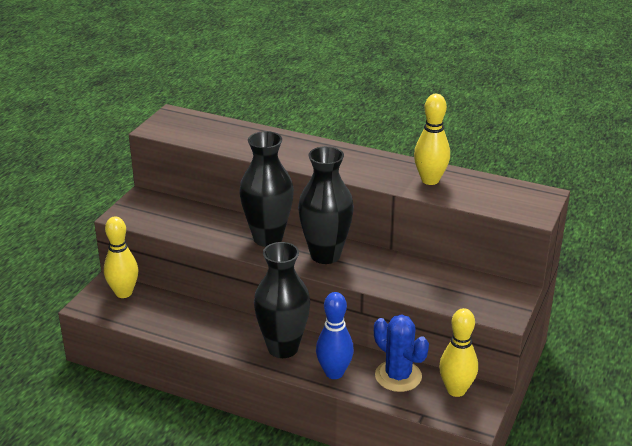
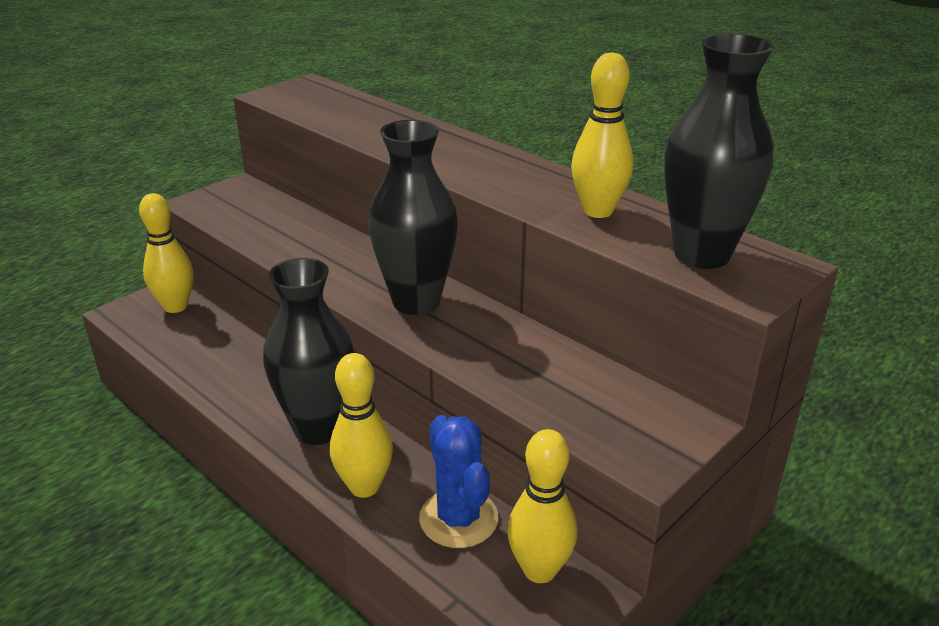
camera: 20 degrees right, 0 degrees up
black vase [239,131,294,247] -> black vase moved to [664,33,774,269]
blue bowling pin [316,292,354,379] -> yellow bowling pin [330,353,393,498]

